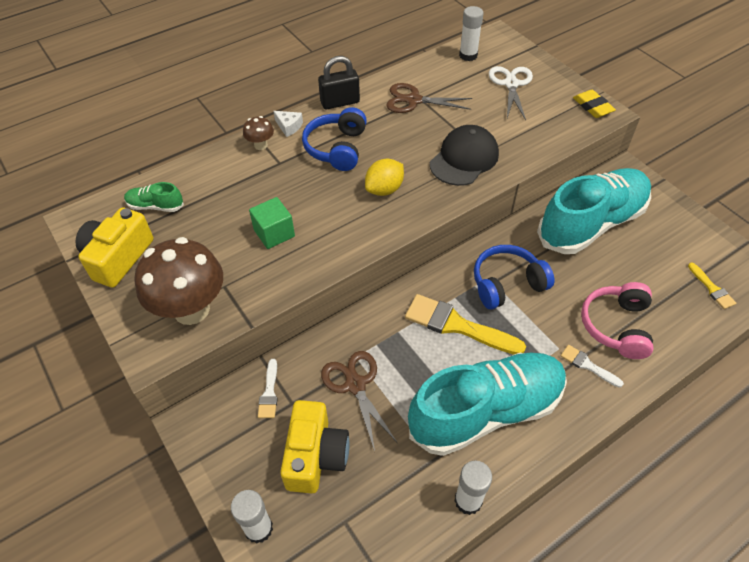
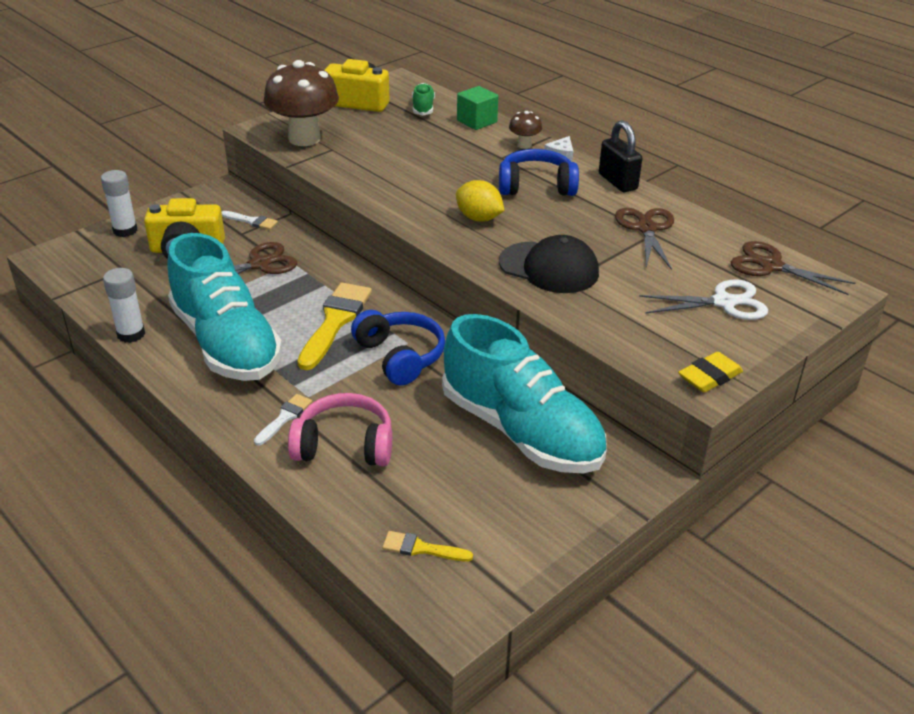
camera: 80 degrees right, 15 degrees down
green cube [249,197,295,249] -> green cube moved to [457,86,498,130]
white brush [258,359,278,418] -> white brush turned 150 degrees counterclockwise [222,211,278,230]
white glue stick [459,6,484,61] -> brown scissors [731,241,855,295]
yellow brush [688,262,736,309] -> yellow brush turned 45 degrees clockwise [382,531,473,562]

